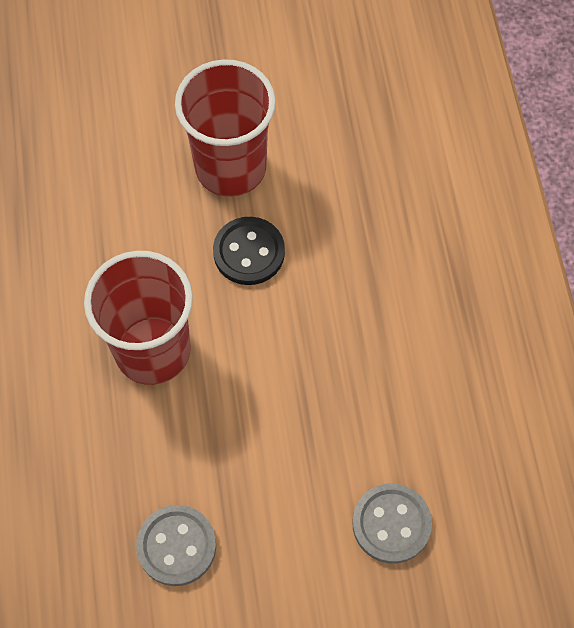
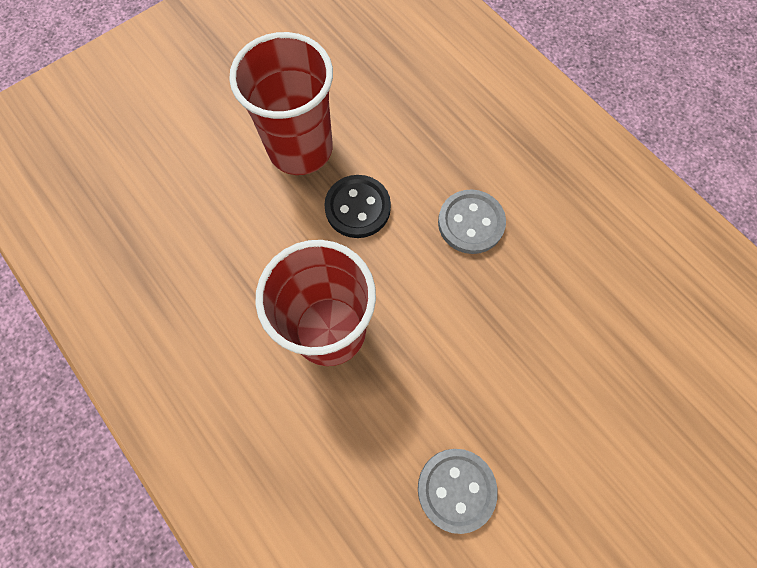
camera: 30 degrees left, 5 degrees up
grey button [352,483,432,564] -> grey button moved to [438,189,506,254]

